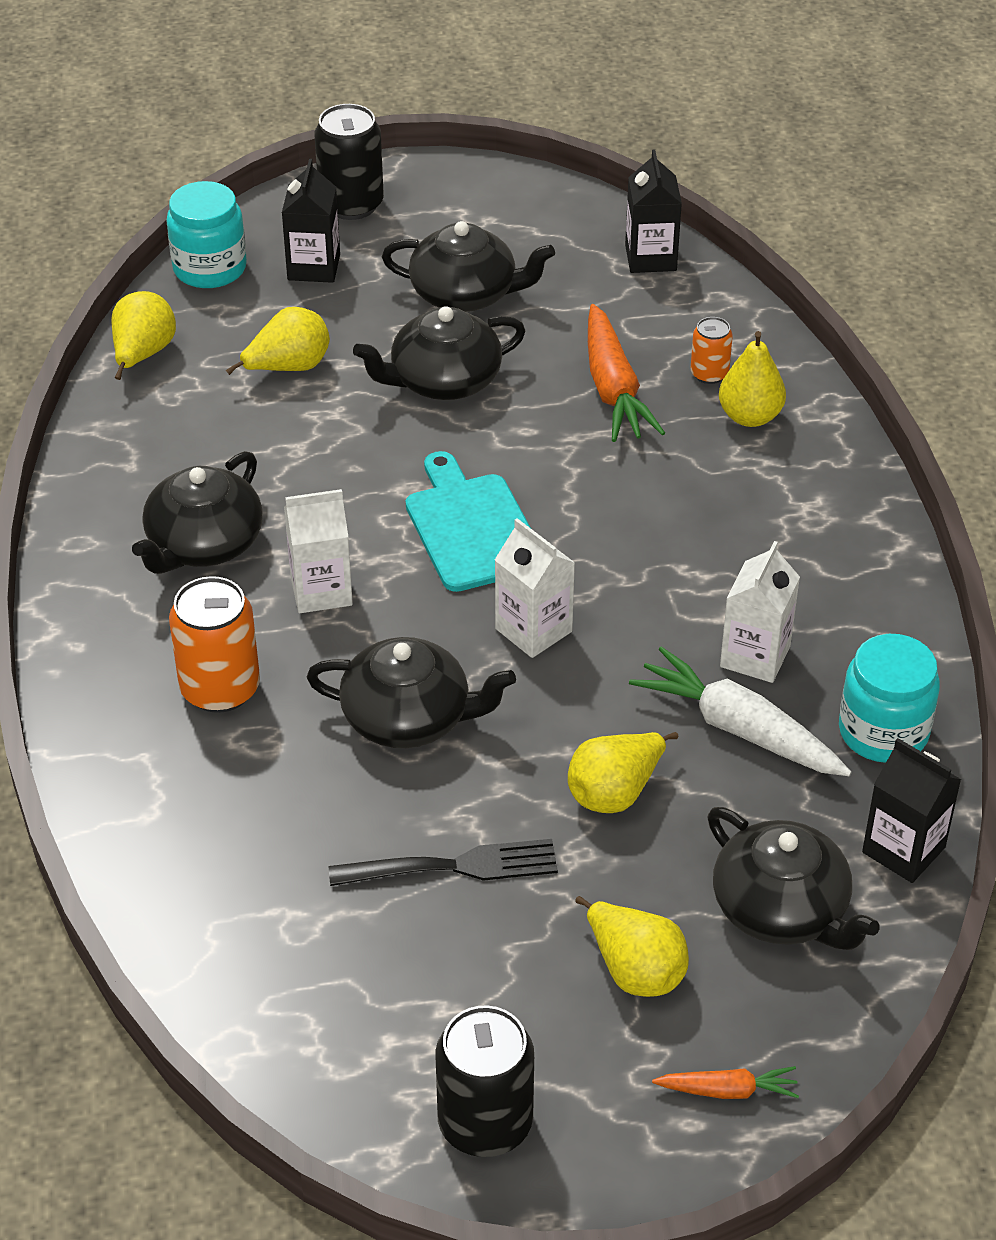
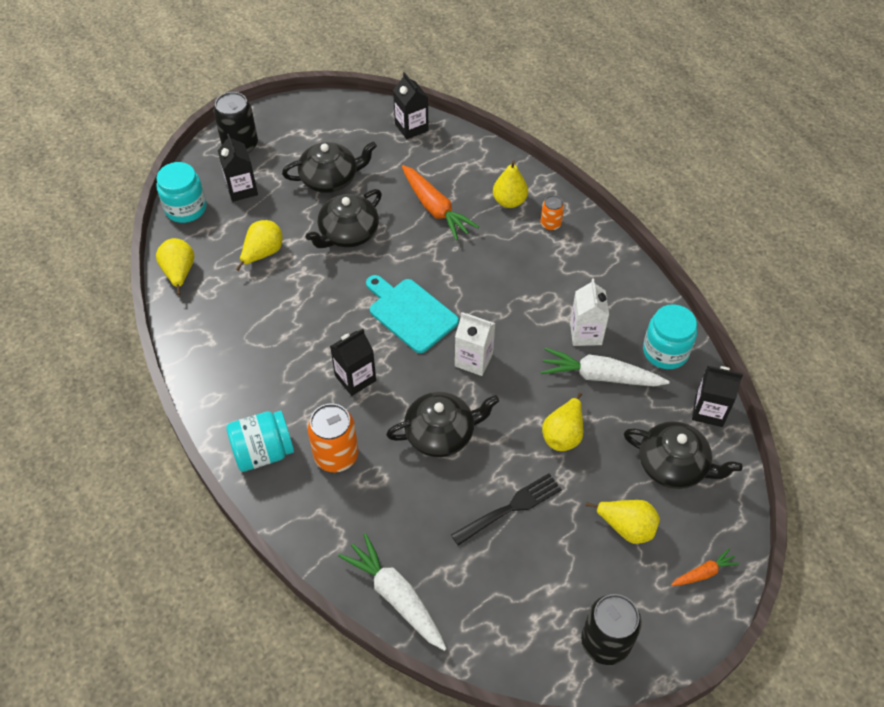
camera: 25 degrees left, 10 degrees up
black teapot [132,451,263,574] -> none
white carton [284,489,353,613] -> black carton [330,329,376,396]
orange can [691,317,733,384] -> orange can moved to [541,195,564,231]
none -> turquoise jar [226,411,294,472]
none -> white carrot [338,533,447,651]

